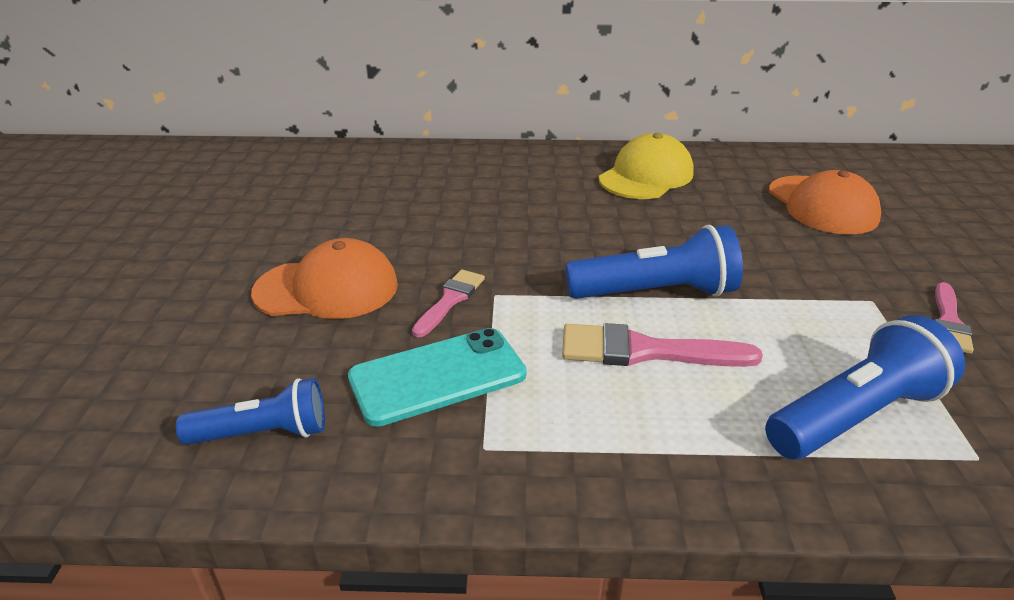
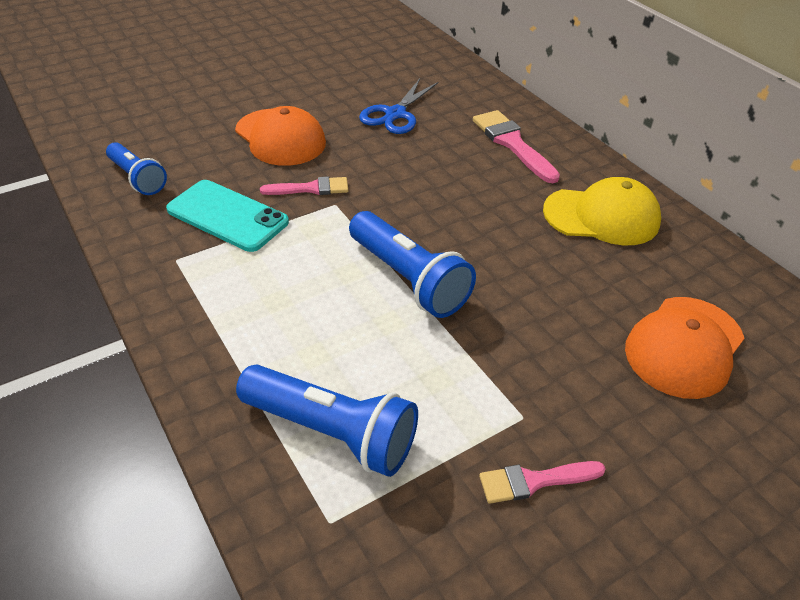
camera: 55 degrees right, 10 degrees up
pink brush [562,323,763,367] -> pink brush moved to [473,110,560,183]
none -> blue scissors [359,79,439,134]

